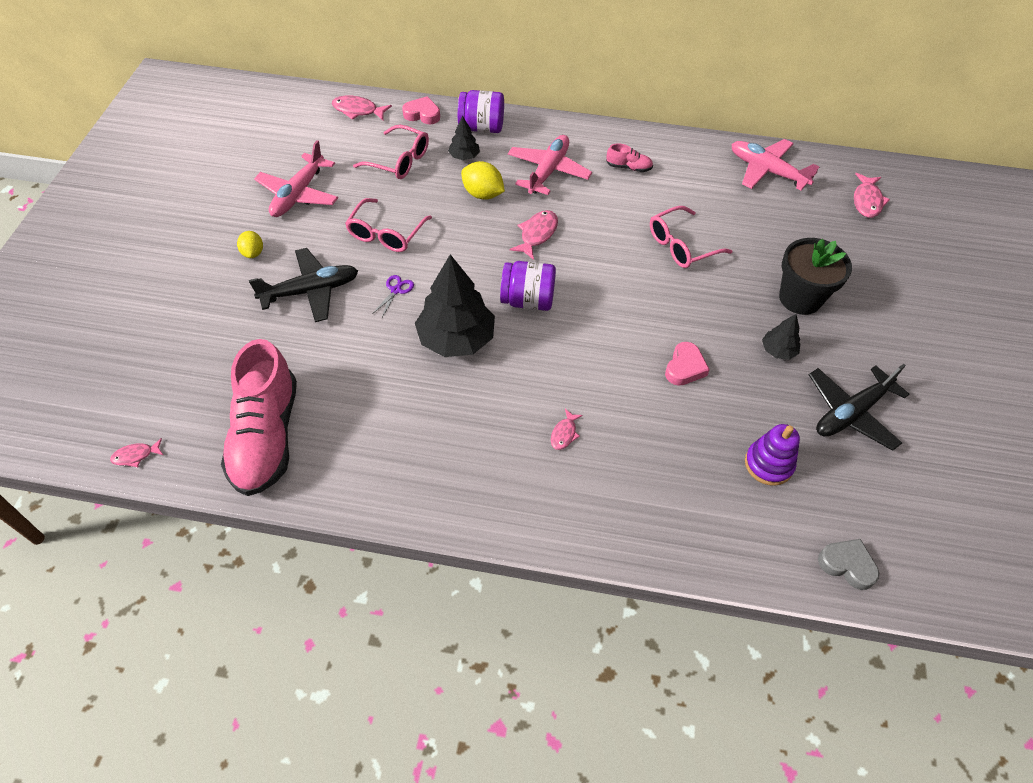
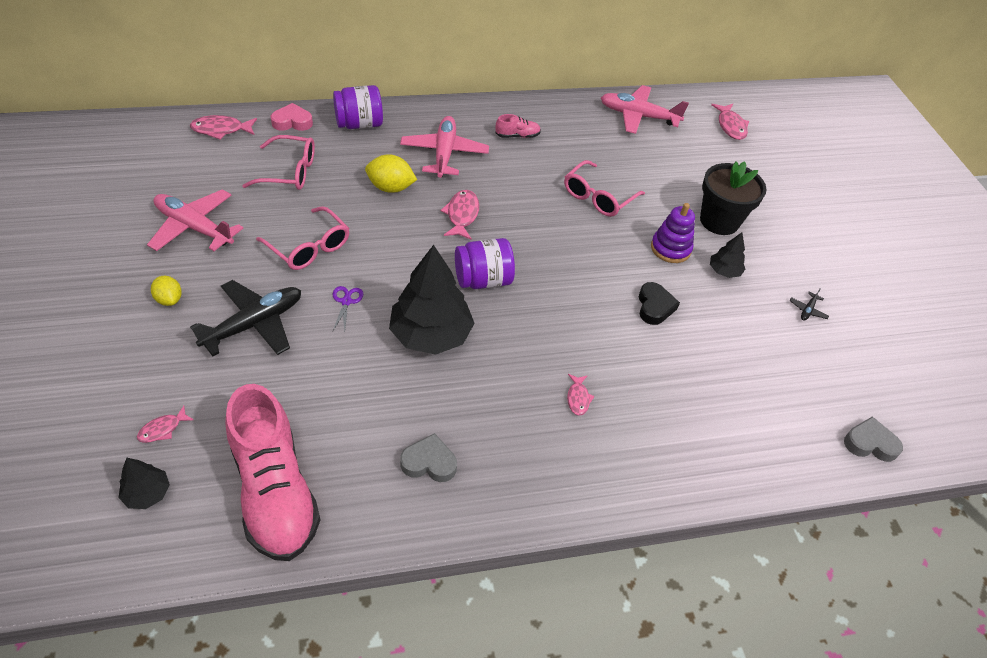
camera: 25 degrees left, 5 degrees down
pink fish [110,438,163,467] -> pink fish moved to [137,406,194,443]
pink plane [254,140,338,217] -> pink plane turned 120 degrees clockwise [147,189,243,251]
pink glasses [345,198,432,252] -> pink glasses turned 45 degrees counterclockwise [256,206,349,270]
black tree [448,116,480,160] -> black tree moved to [118,458,170,509]
pink heart [665,342,710,386] -> black heart [639,282,680,325]
purple stacking toy [745,424,800,486] -> purple stacking toy moved to [651,203,695,263]
black plane [809,364,909,451] -> black plane [789,289,829,321], size x0.40
none -> grey heart [400,433,457,482]

